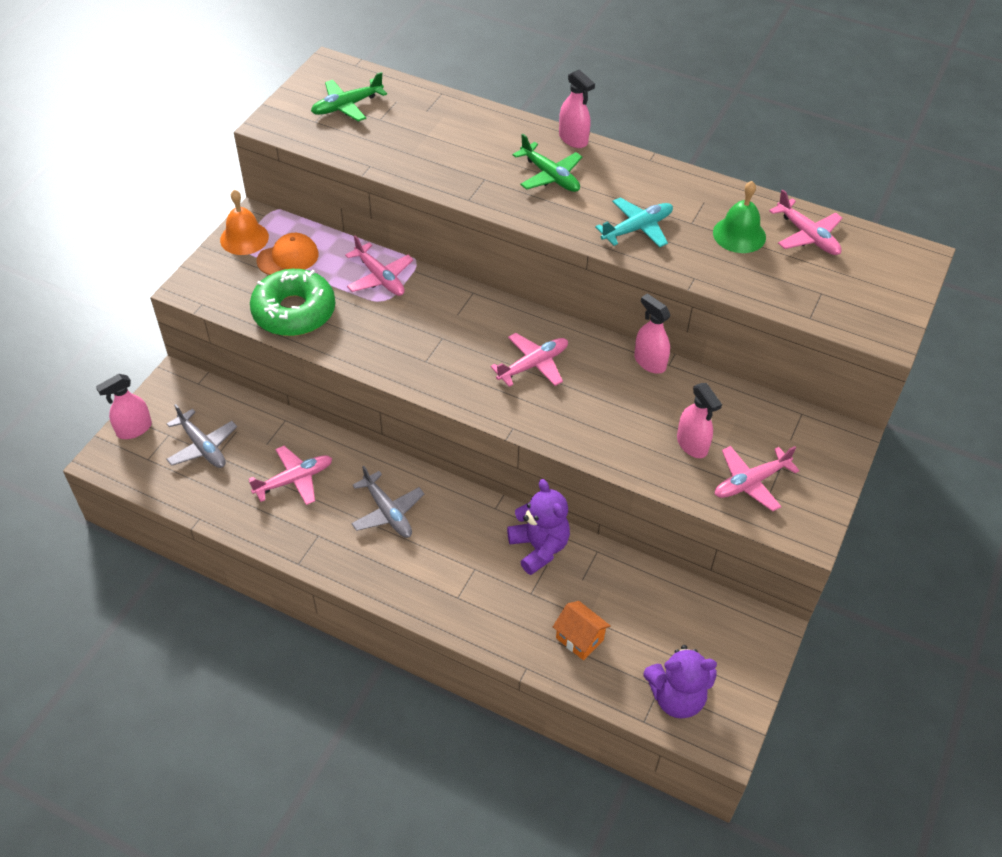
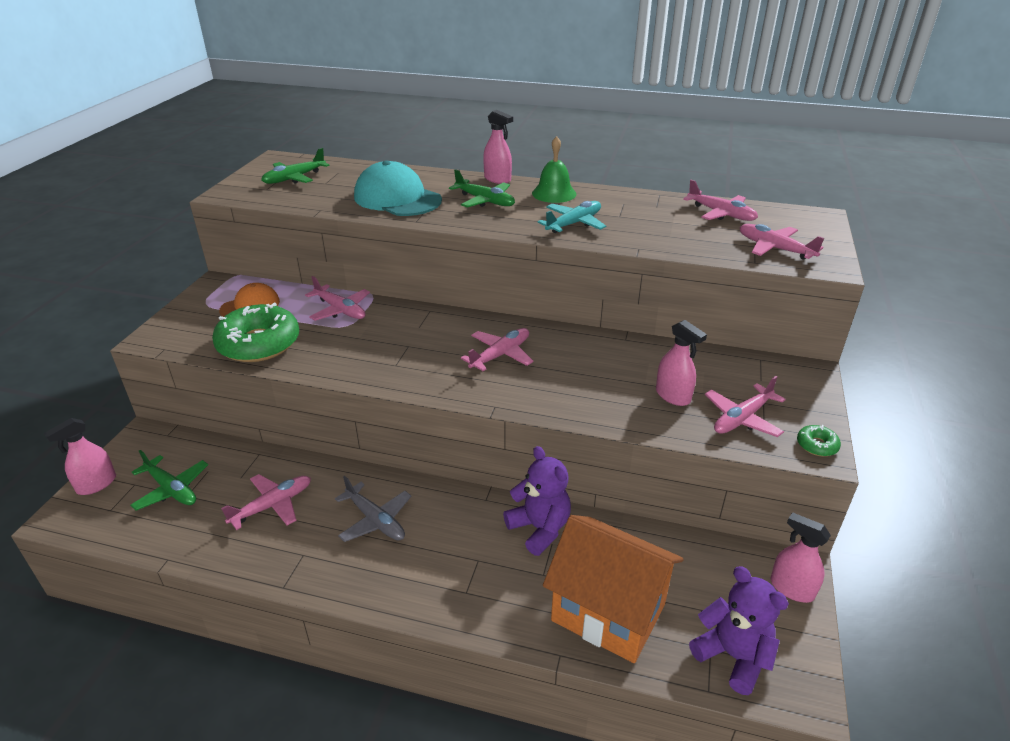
camera: 10 degrees left, 15 degrees down
grey plane [166,404,237,468] -> green plane [130,450,208,511]
orange bell [220,189,269,255] -> none
orange house [553,601,611,660] -> orange house [543,515,683,663], size x2.22
pink spray bottle [634,293,671,374] -> pink spray bottle moved to [770,512,831,603]
purple teddy bear [644,645,717,719] -> purple teddy bear turned 120 degrees counterclockwise [689,566,789,695]
green bell [713,181,766,253] -> green bell moved to [532,136,576,203]
none -> turquoise cap [354,160,442,216]
none -> pink plane [739,224,824,259]
none -> green donut [797,425,841,456]

